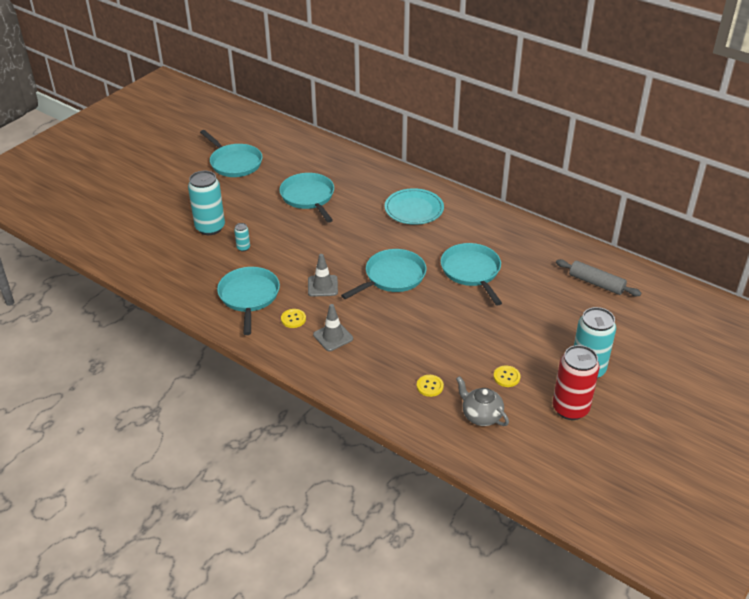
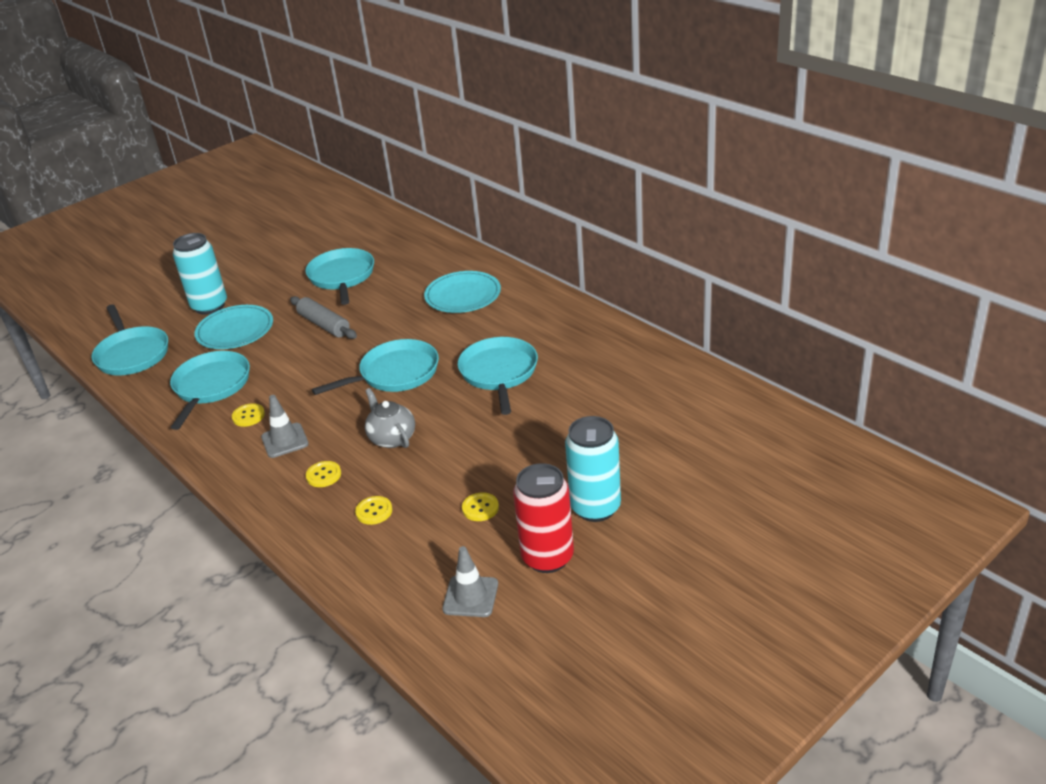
camera: 15 degrees right, 5 degrees down
turquoise pan [200,130,262,177] -> turquoise pan moved to [91,304,168,375]
turquoise can [234,223,250,252] -> turquoise plate [194,305,273,349]
grey traffic cone [308,254,338,297] -> grey traffic cone moved to [442,546,498,617]
grey teapot [456,376,509,426] -> grey teapot moved to [365,388,415,448]
grey rolling pin [556,259,641,296] -> grey rolling pin moved to [290,296,357,339]
none -> yellow button [306,461,341,487]

